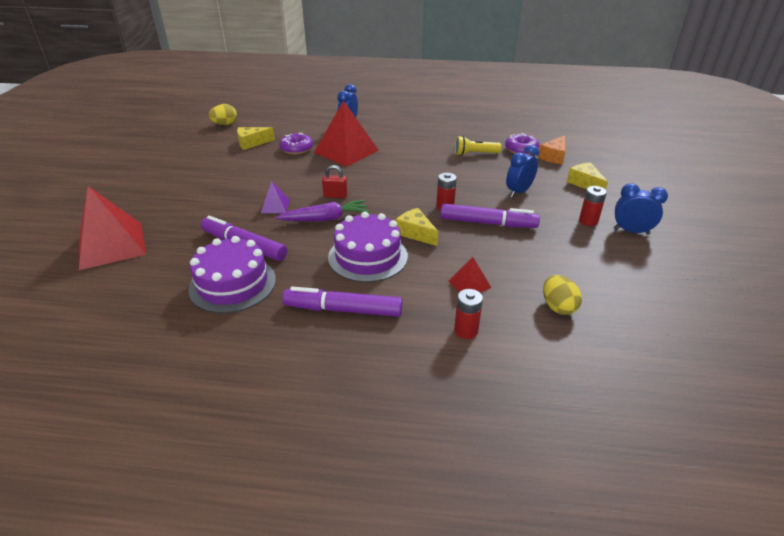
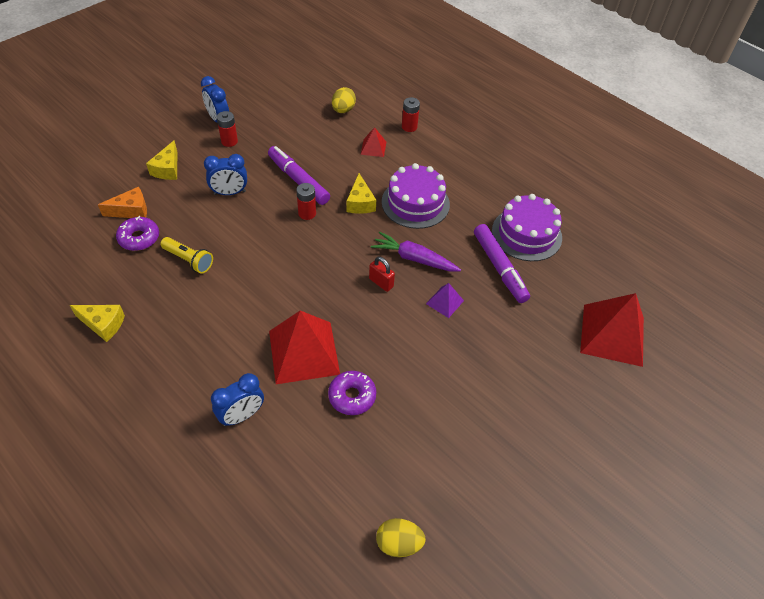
camera: 145 degrees left, 15 degrees up
yellow cheese [237,127,275,150] -> yellow cheese moved to [70,305,125,342]
purple marker [282,286,402,317] -> none

